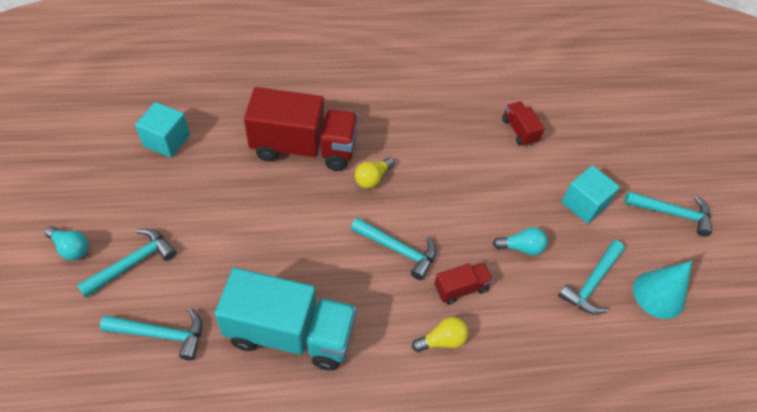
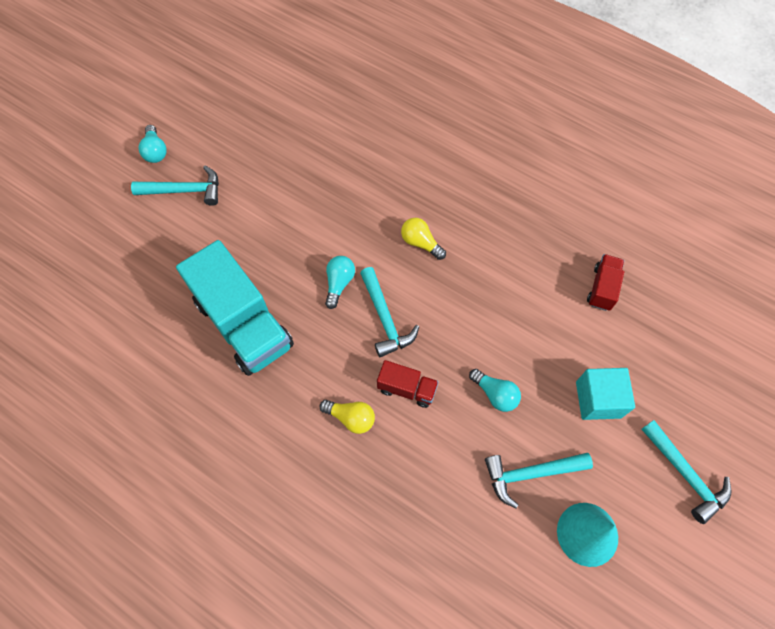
camera: 45 degrees right, 10 degrees up
turquoise hammer [100,308,202,360] -> none
turquoise cube [135,102,190,158] -> none
red truck [244,87,359,171] -> none
yellow light bulb [355,157,395,189] -> yellow light bulb turned 45 degrees clockwise [401,218,446,260]
none -> turquoise light bulb [325,256,355,309]

